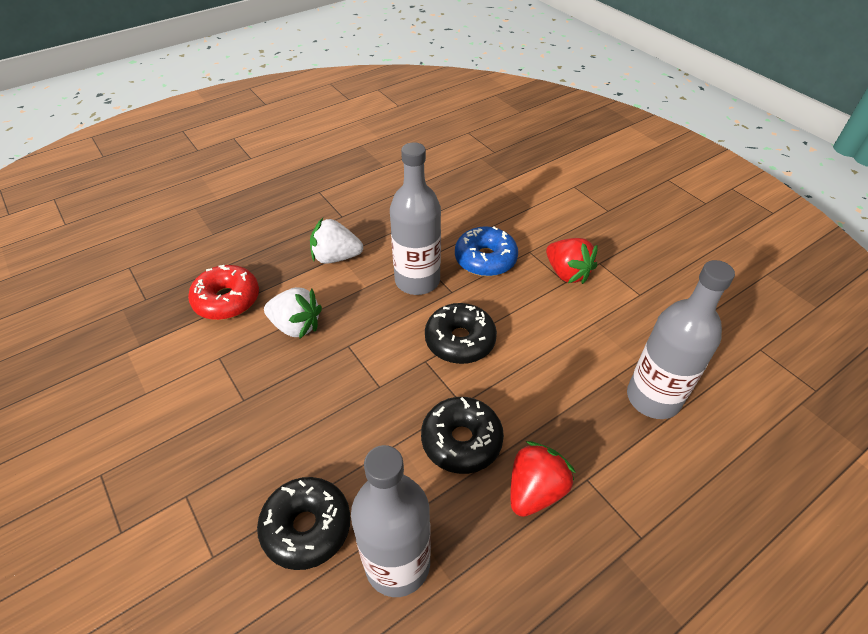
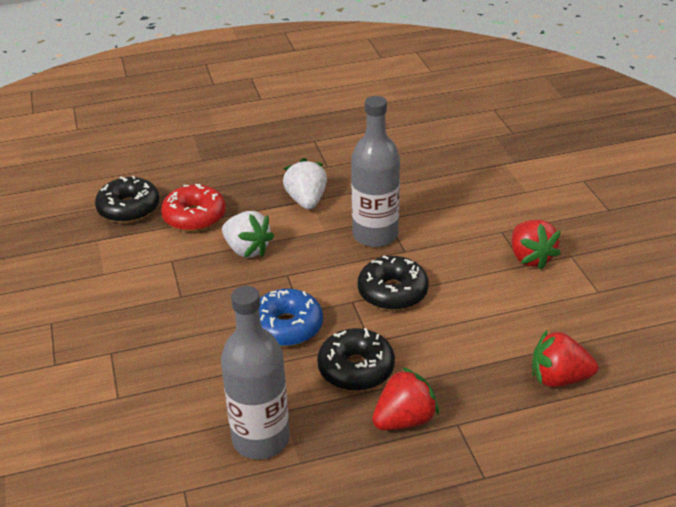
camera: 20 degrees right, 10 degrees down
black donut [257,477,351,570] -> black donut moved to [95,176,159,223]
white strawberry [310,218,363,264] -> white strawberry turned 60 degrees clockwise [283,158,327,210]
blue donut [455,226,518,276] -> blue donut moved to [259,289,323,347]
grey bottle [627,260,735,419] -> red strawberry [532,330,598,387]

